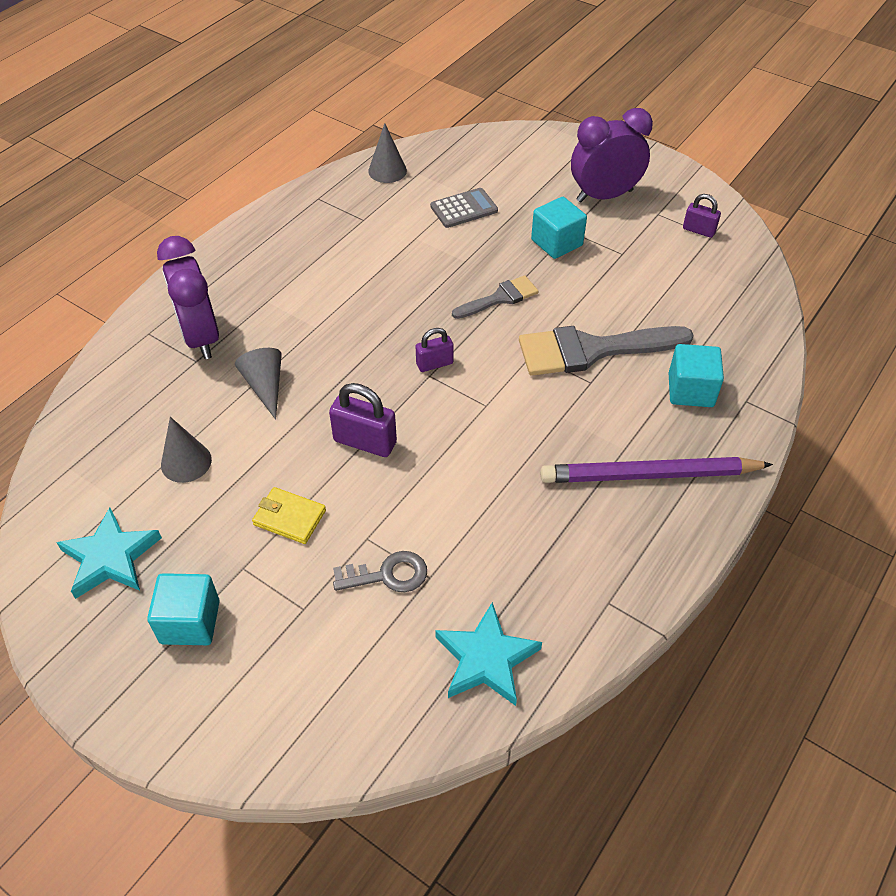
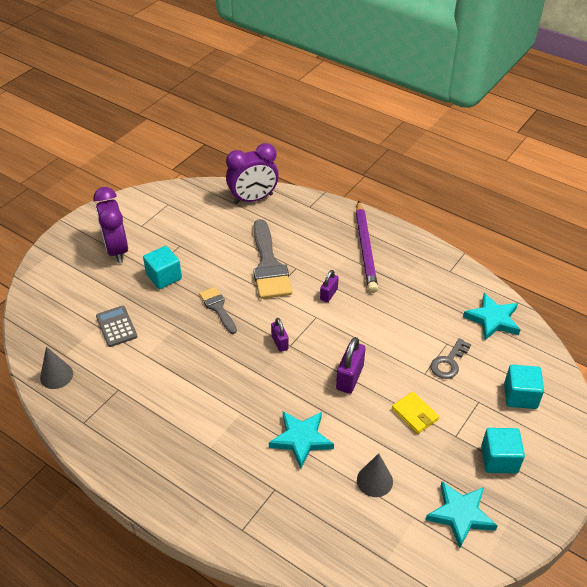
camera: 90 degrees left, 5 degrees down
purple clock [157,236,219,359] -> purple clock moved to [226,143,279,204]
grey cone [235,348,282,420] -> turquoise star [269,411,334,469]
yellow wallet [252,487,326,544] -> yellow wallet turned 60 degrees counterclockwise [392,392,439,434]
grey key [333,551,427,592] -> grey key turned 135 degrees counterclockwise [431,338,471,379]
turquoise cube [669,344,724,407] -> turquoise cube moved to [504,365,544,409]
purple padlock [683,194,721,238] -> purple padlock moved to [320,270,339,302]

